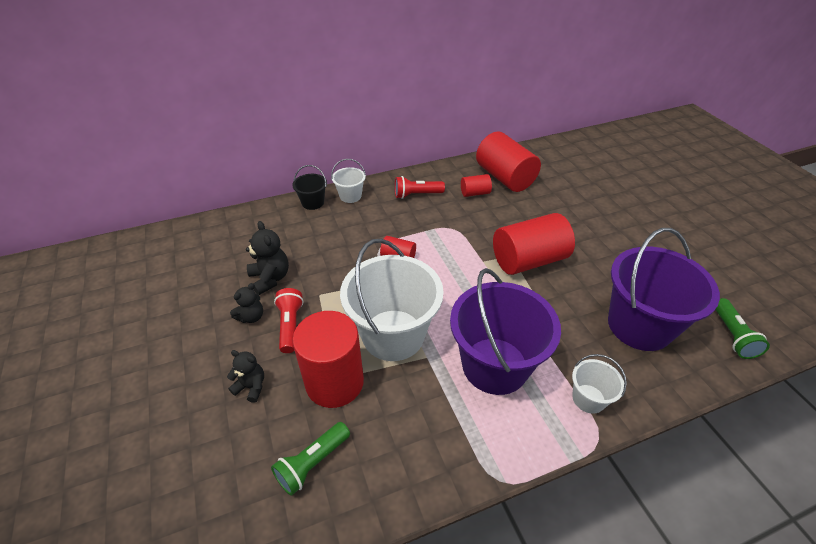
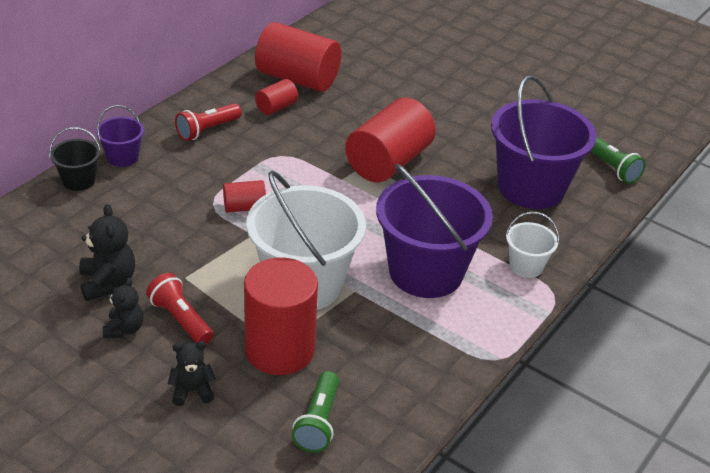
camera: 35 degrees left, 5 degrees down
black teddy bear [246,221,289,295] -> black teddy bear turned 45 degrees clockwise [79,204,135,301]
white bucket [331,159,366,203] -> purple bucket [96,105,144,167]

